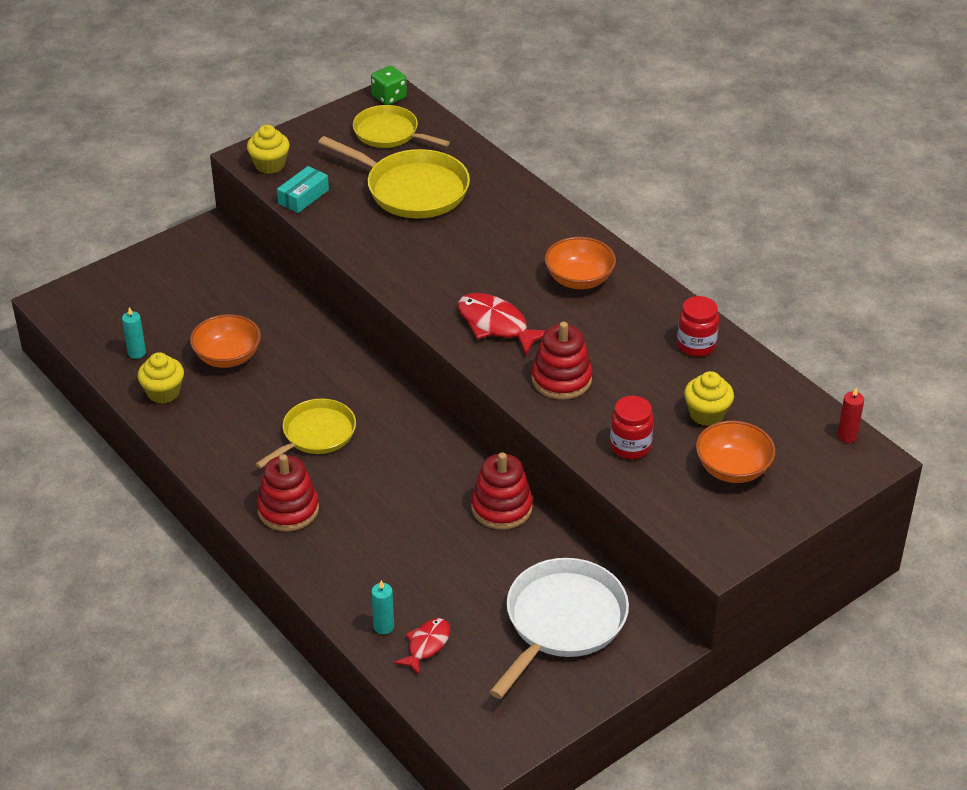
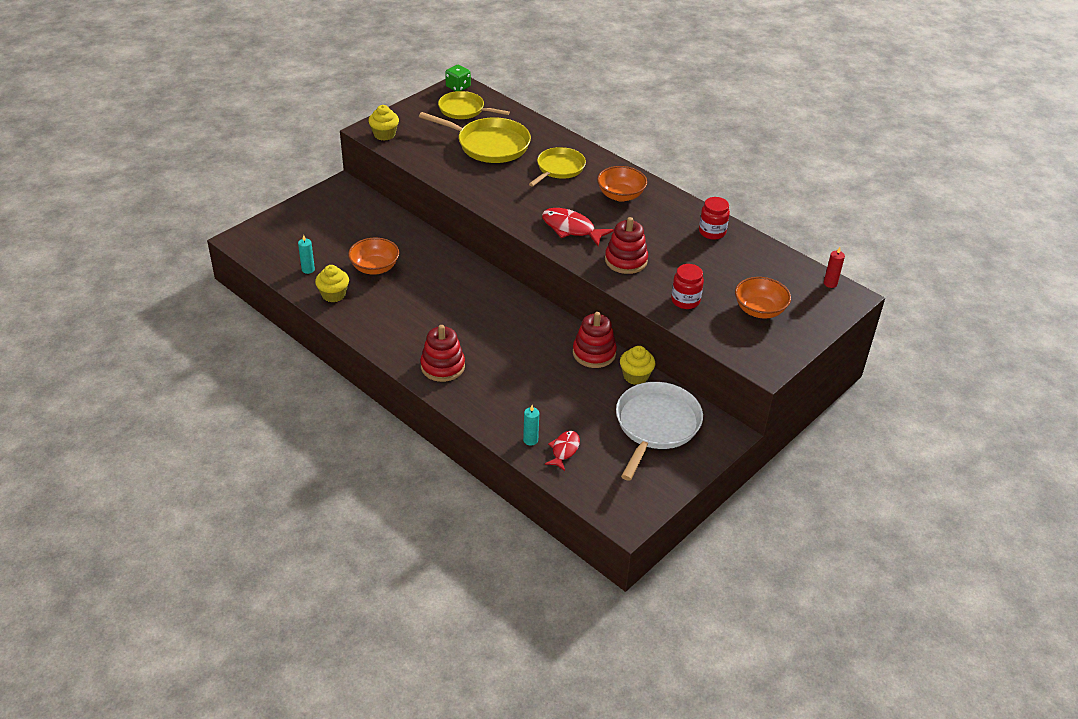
camera: 10 degrees left, 0 degrees up
yellow pan [255,398,356,469] -> yellow pan moved to [529,147,586,187]
turquoise box [277,166,329,213] -> none
yellow cupcake [684,371,734,426] -> yellow cupcake moved to [620,346,655,385]

